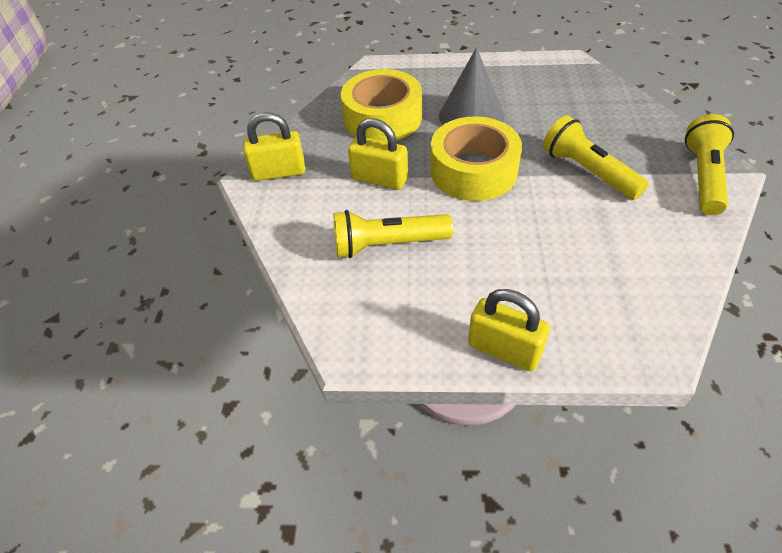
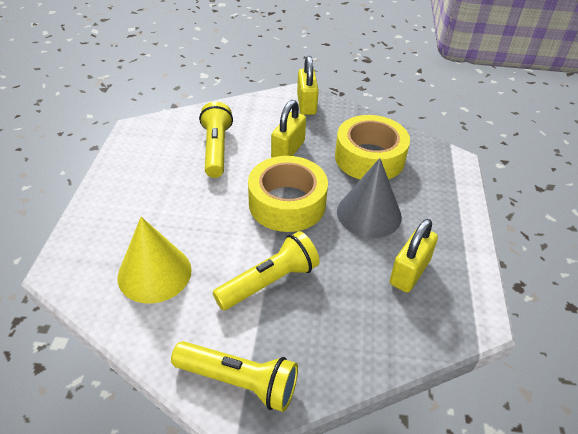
camera: 90 degrees right, 5 degrees down
yellow padlock [468,289,550,371] -> yellow padlock moved to [390,219,438,293]
none -> yellow cone [117,217,192,303]

